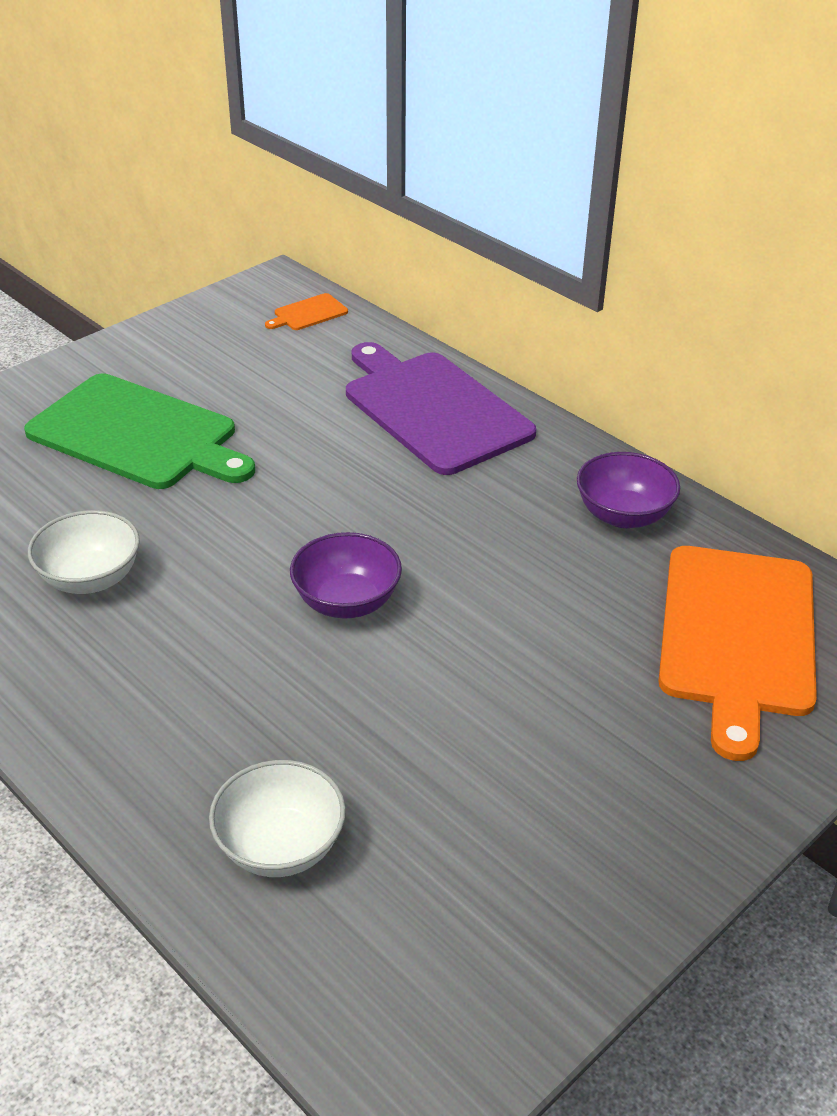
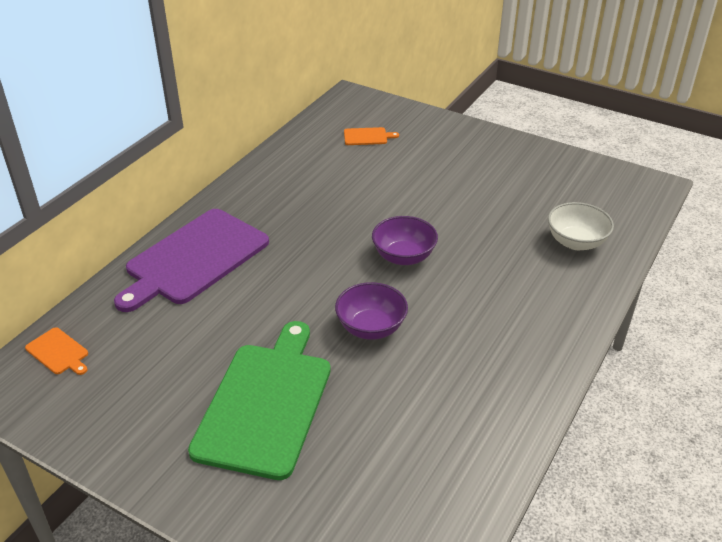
camera: 105 degrees left, 0 degrees up
white bowl [28,510,140,594] -> none
purple bowl [577,452,680,528] -> purple bowl moved to [335,282,408,340]
orange cutting board [658,546,817,761] -> orange cutting board [344,127,399,145], size x0.40

